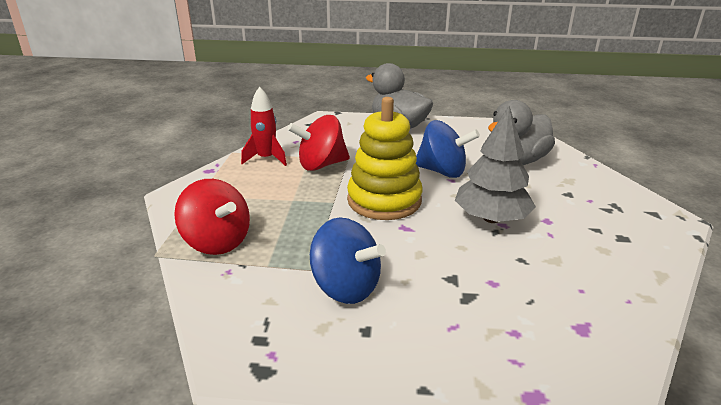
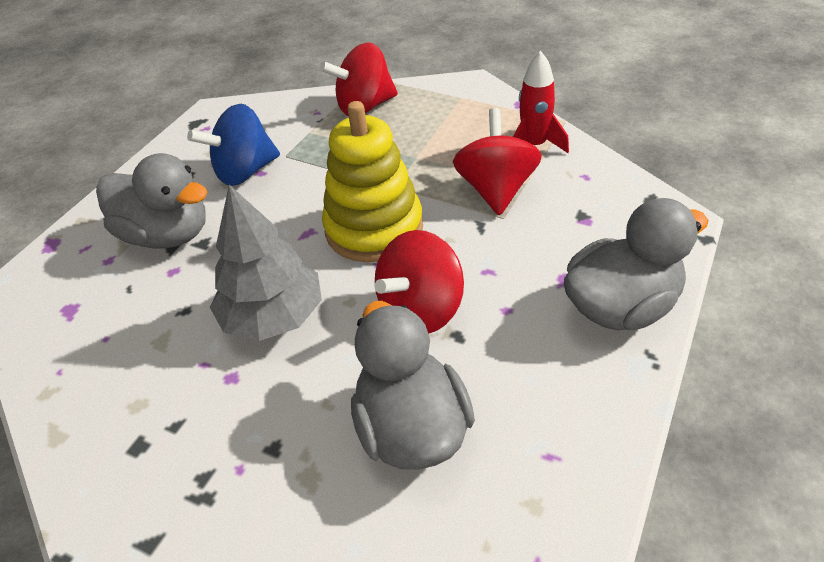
camera: 115 degrees right, 15 degrees up
blue spinning top [416,120,480,178] -> red spinning top [374,230,464,334]
none -> grey duck [96,153,207,249]

